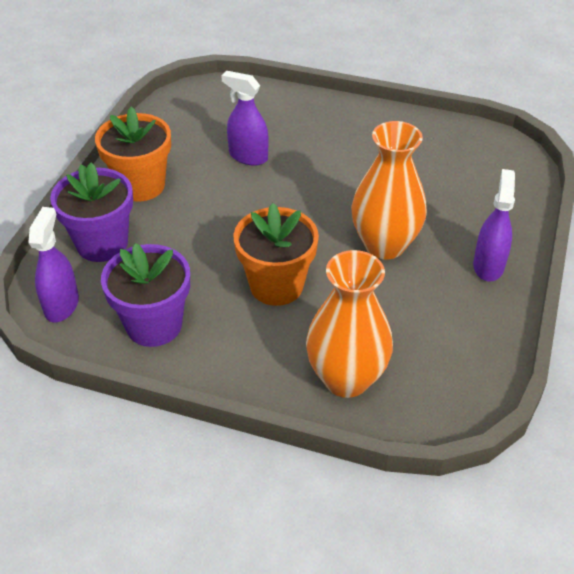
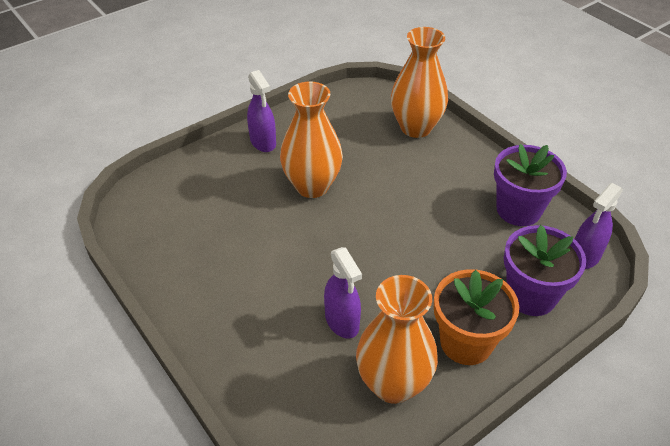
camera: 145 degrees left, 0 degrees up
orange flower pot [234,203,319,306] -> none
purple spray bottle [473,169,515,281] -> purple spray bottle turned 75 degrees counterclockwise [247,70,276,152]
none -> orange vase [356,275,438,404]

